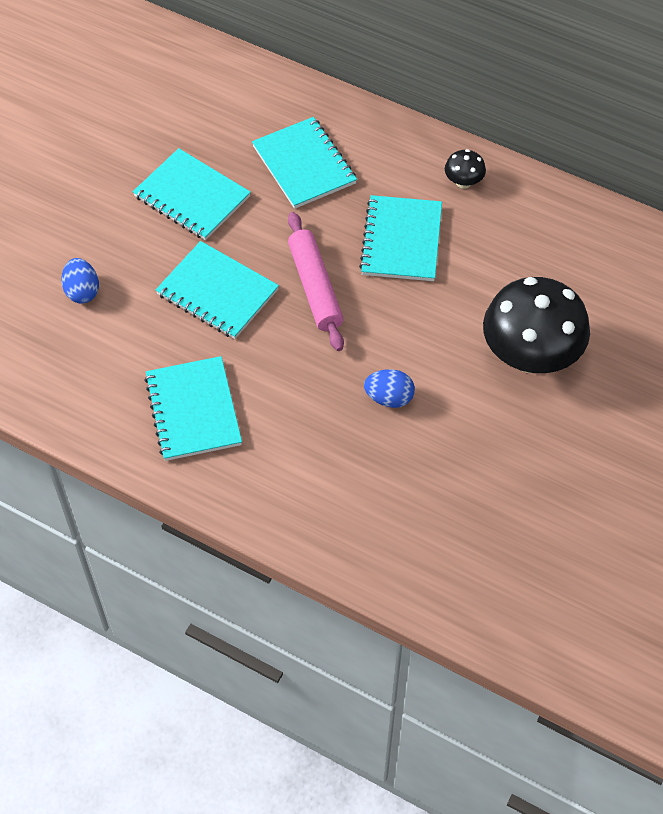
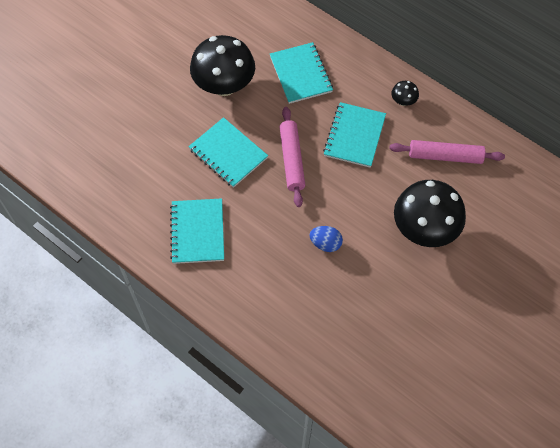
camera: 10 degrees right, 5 degrees up
blue egg [61,258,99,304] -> none
turquoise notebook [133,148,251,240] -> black mushroom [190,35,255,96]
none -> pink rolling pin [389,140,505,164]

